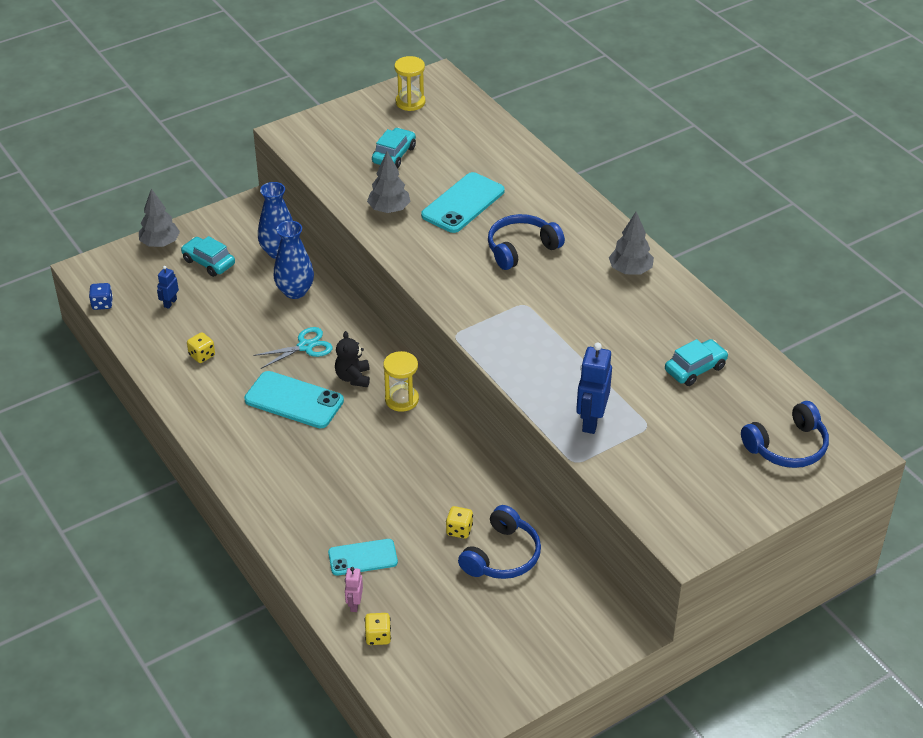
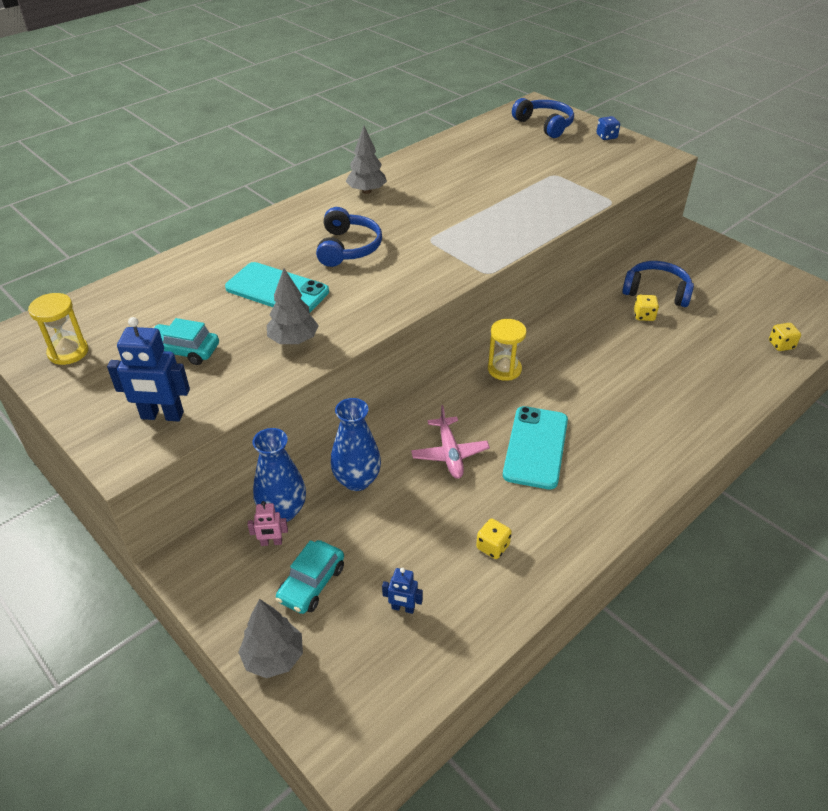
camera: 100 degrees left, 0 degrees up
blue dice [89,283,113,310] -> blue dice moved to [597,116,620,140]
turquoise scissors [253,327,333,369] -> pink plane [411,405,490,479]
turquoise phone [328,539,398,576] -> none
black teddy bear [335,331,370,387] -> none
pink robot [345,567,363,612] -> pink robot moved to [248,501,288,546]
blue headphones [488,214,565,270] -> blue headphones turned 135 degrees counterclockwise [316,207,382,267]
blue robot [576,343,612,434] -> blue robot moved to [107,317,190,421]
turquoise car [665,339,728,386] -> none

